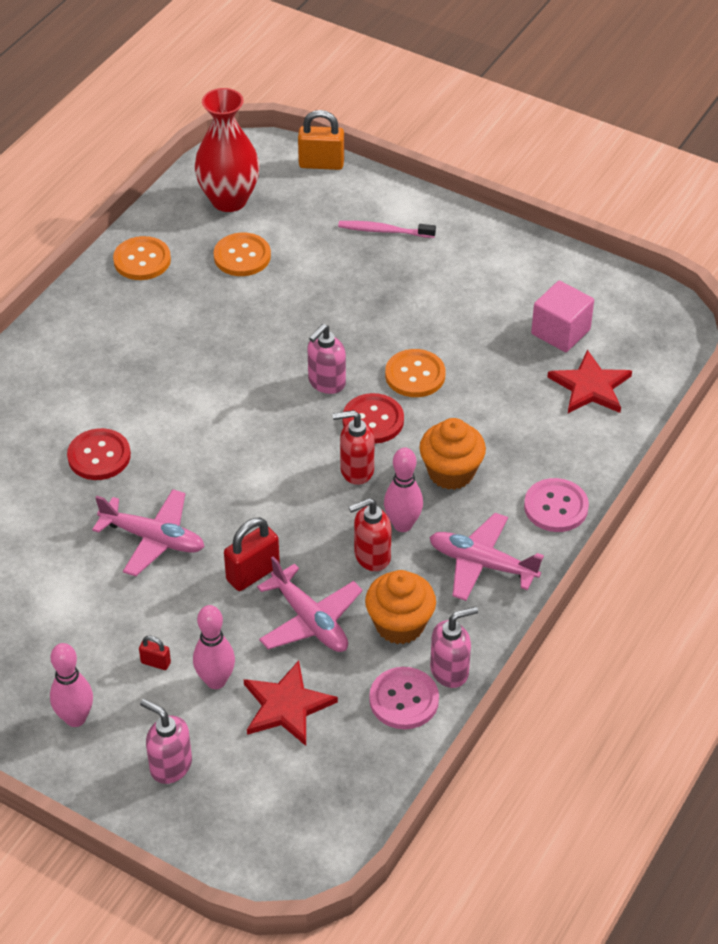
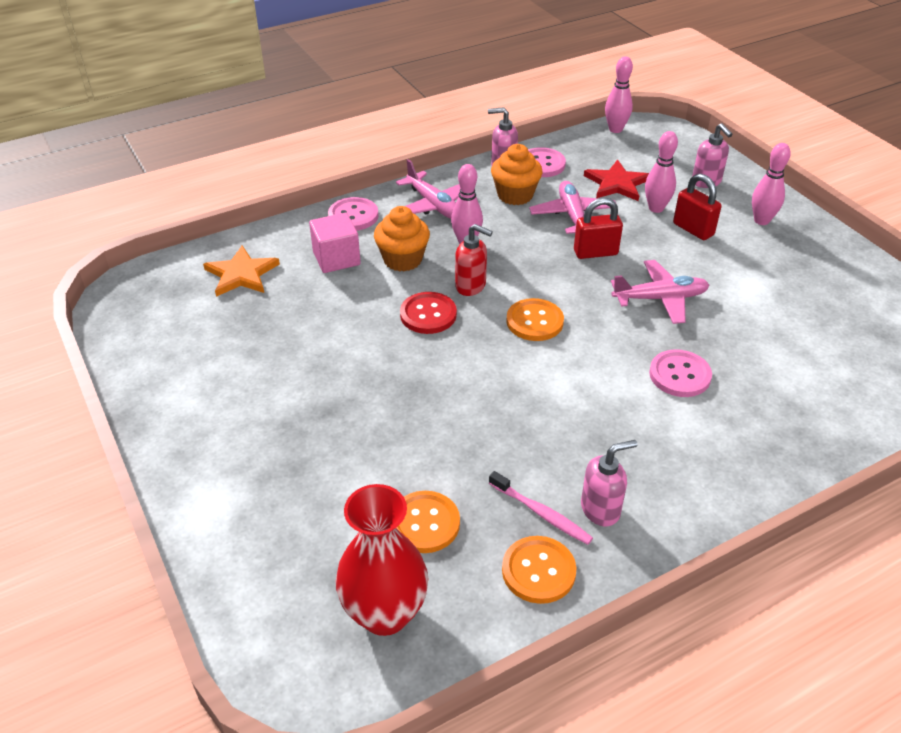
camera: 150 degrees left, 5 degrees down
red button [67,428,131,480] -> pink button [649,349,712,397]
pink plane [92,489,205,576] -> pink plane turned 120 degrees clockwise [611,260,709,324]
red padlock [139,636,171,670] -> red padlock [673,174,722,240], size x1.93
orange padlock [298,110,344,170] -> none
pink soap dispenser [308,324,346,394] -> pink soap dispenser moved to [581,440,637,526]
pink toothbrush [338,221,436,238] -> pink toothbrush moved to [489,471,593,545]
red soap dispenser [349,498,391,571] -> none
orange button [385,349,445,397] -> orange button moved to [506,298,564,341]
pink cube [531,280,594,352] -> pink cube moved to [309,213,361,273]
red star [547,350,632,413] -> orange star [203,245,280,297]
none -> pink bowling pin [605,56,633,133]

